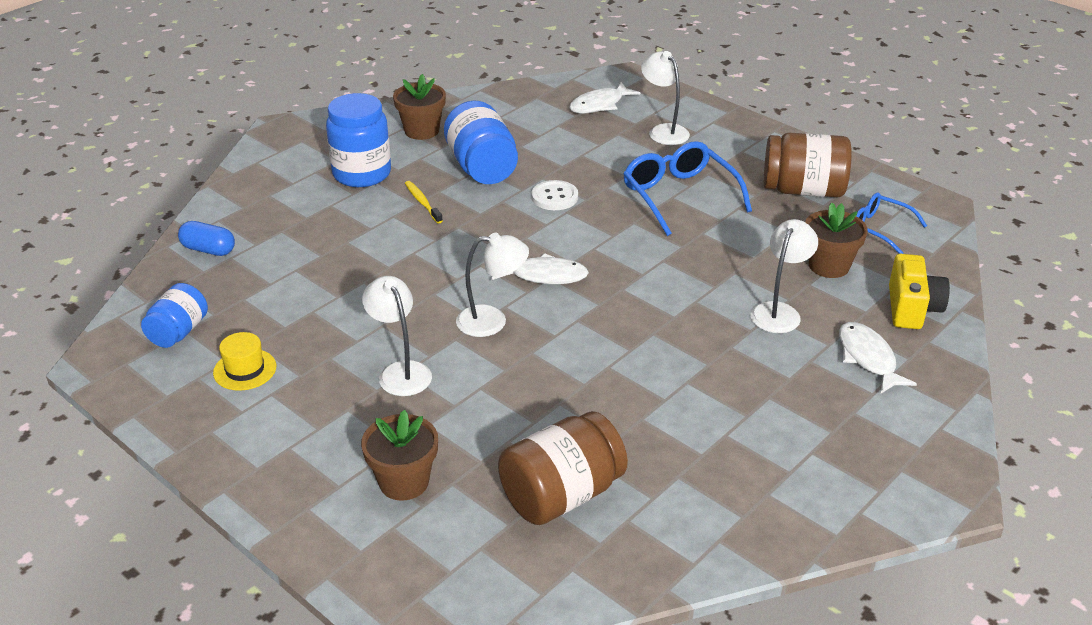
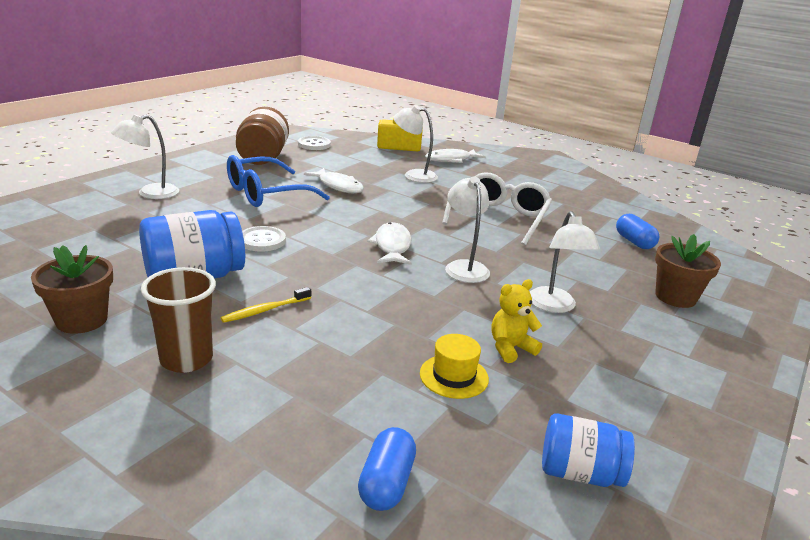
camera: 100 degrees left, 10 degrees down
yellow hat [213,332,276,391] -> yellow hat moved to [420,334,489,399]
blue jar [326,93,391,187] -> brown cup [141,267,216,373]
white lamp [362,276,432,396] -> white lamp turned 60 degrees counterclockwise [530,211,600,313]
brown jar [498,411,628,525] -> blue capsule [616,214,660,249]
white fish [569,82,640,114] -> white fish moved to [304,168,364,193]
brown flower pot [805,202,868,278] -> none
blue glasses [856,193,927,254] -> white button [298,136,331,150]
none -> white glasses [442,172,552,246]
none -> yellow teddy bear [491,279,542,363]

